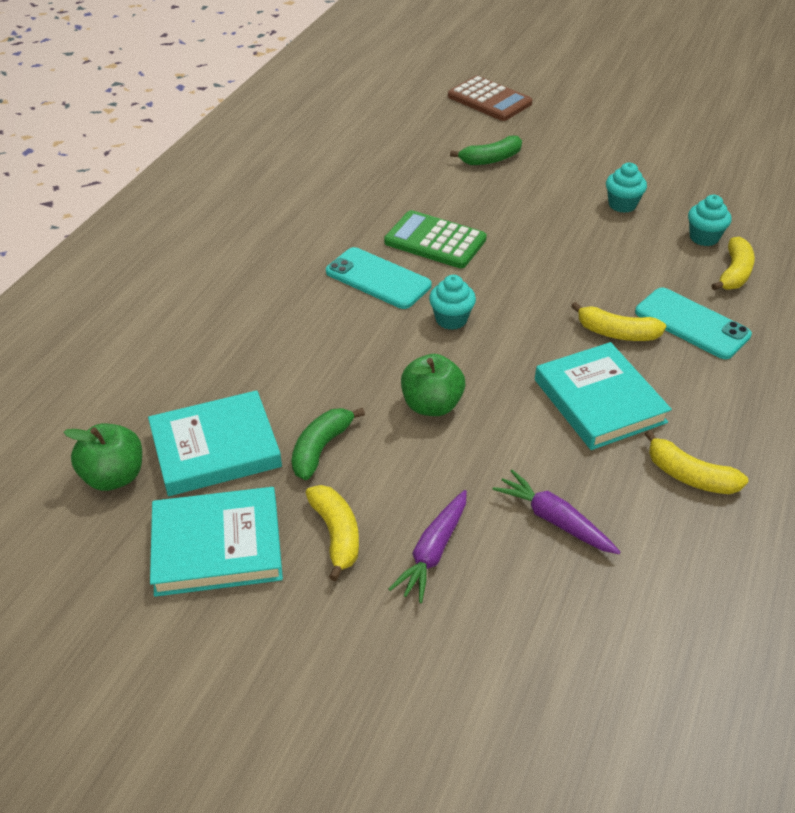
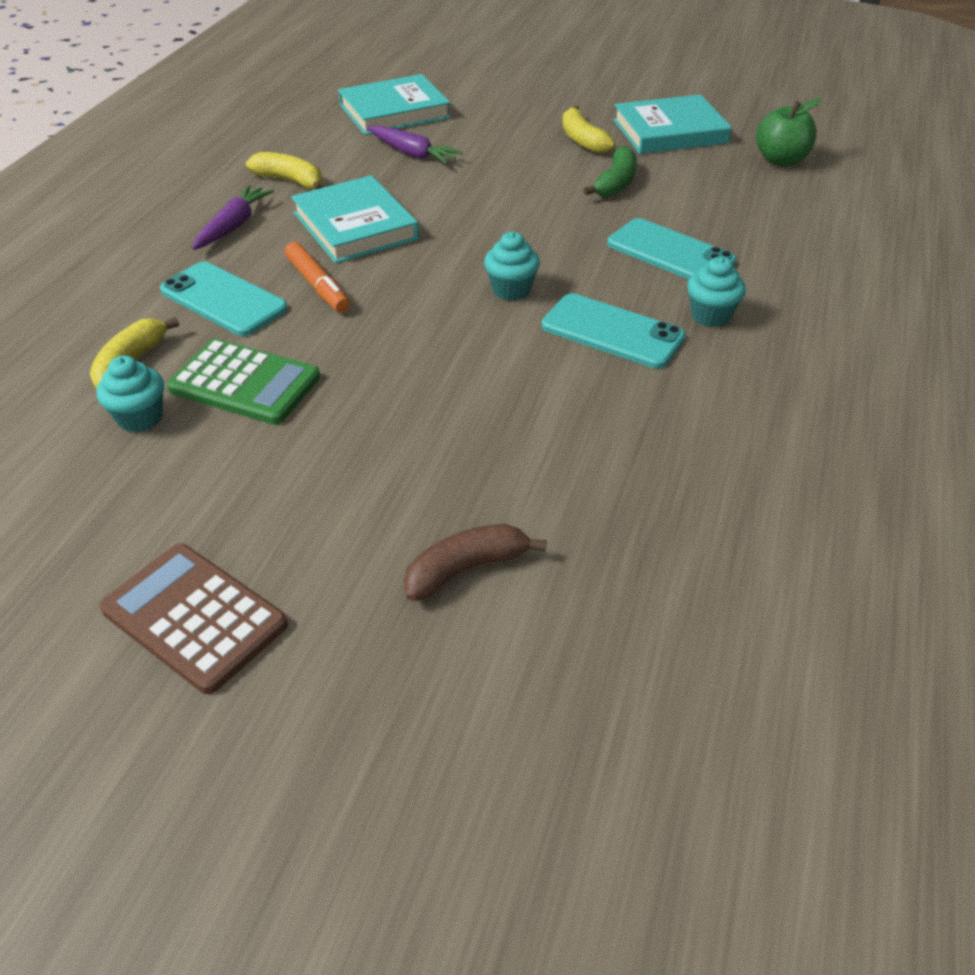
camera: 175 degrees right, 0 degrees up
turquoise book [148,390,282,496] -> turquoise book moved to [338,74,451,135]
green calculator [384,210,487,268] -> green calculator moved to [167,339,320,425]
purple carrot [389,490,467,603] -> purple carrot moved to [192,185,274,250]
green apple [401,354,465,416] -> none
brown calculator [448,76,532,121] -> brown calculator moved to [100,544,288,694]
green banana [450,136,522,165] -> brown banana [404,524,547,601]
yellow banana [571,302,666,341] -> orange marker [285,242,350,313]
turquoise cupcake [606,163,647,213] -> turquoise cupcake moved to [687,256,746,327]
none -> turquoise phone [607,218,737,279]

